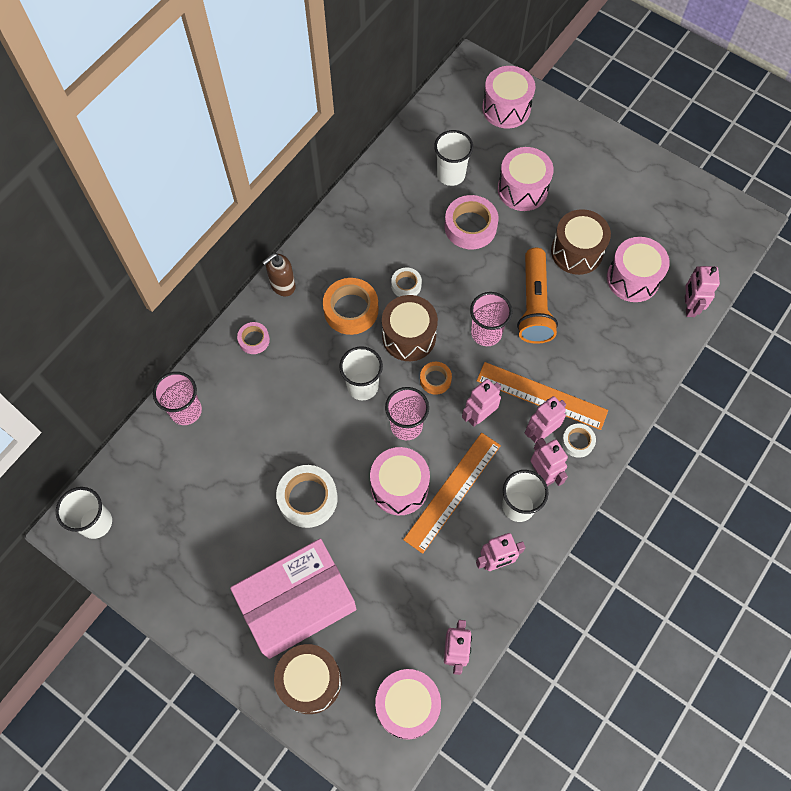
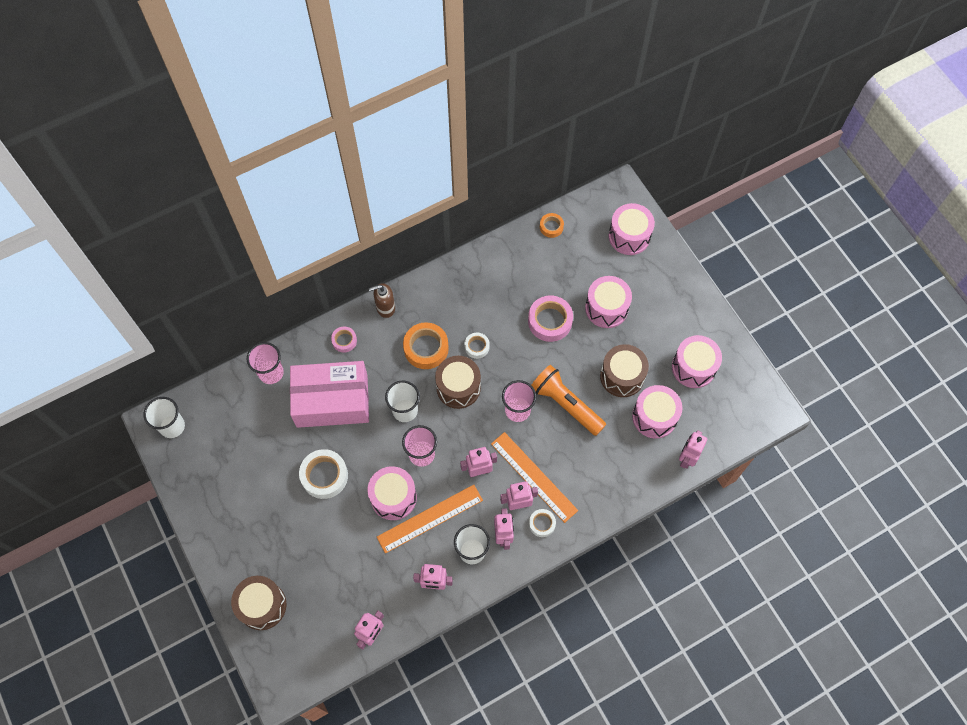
camera: 25 degrees right, 0 degrees up
pink box [230,538,356,659] -> pink box moved to [290,361,369,428]
pink drum [375,669,441,740] -> pink drum moved to [672,335,722,388]
orange tape [420,362,452,395] -> orange tape moved to [540,213,564,238]
white cup [434,130,473,186] -> none
orange flashlight [517,247,558,344] -> orange flashlight turned 105 degrees clockwise [532,365,606,436]

